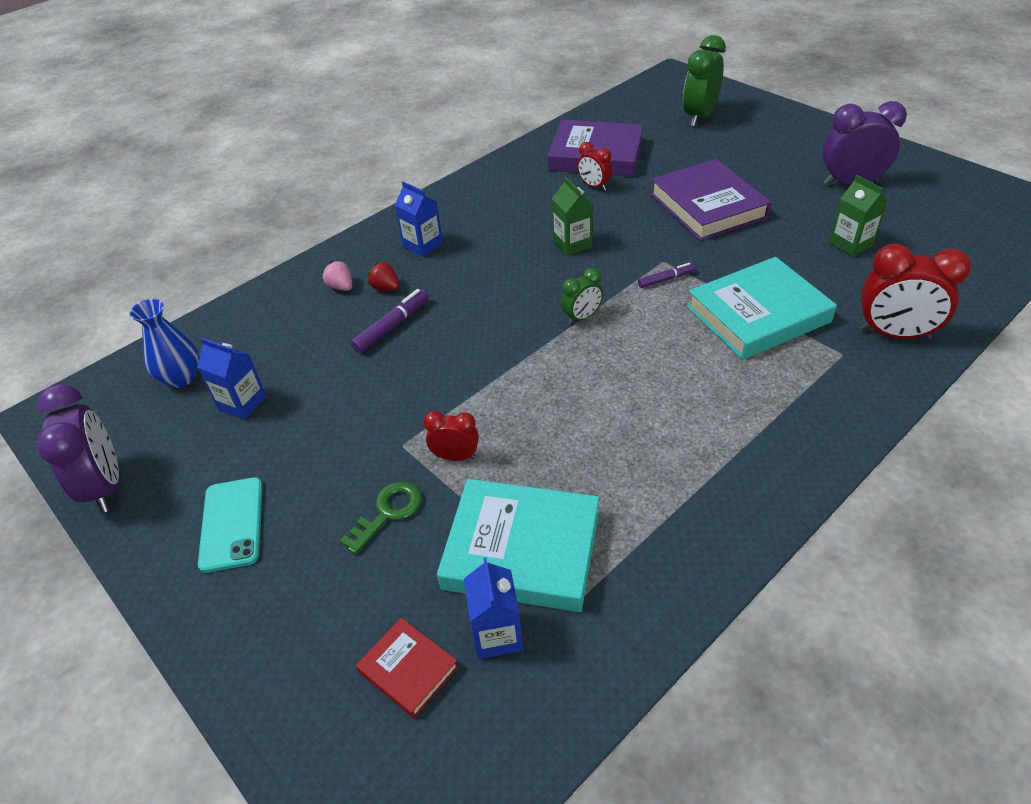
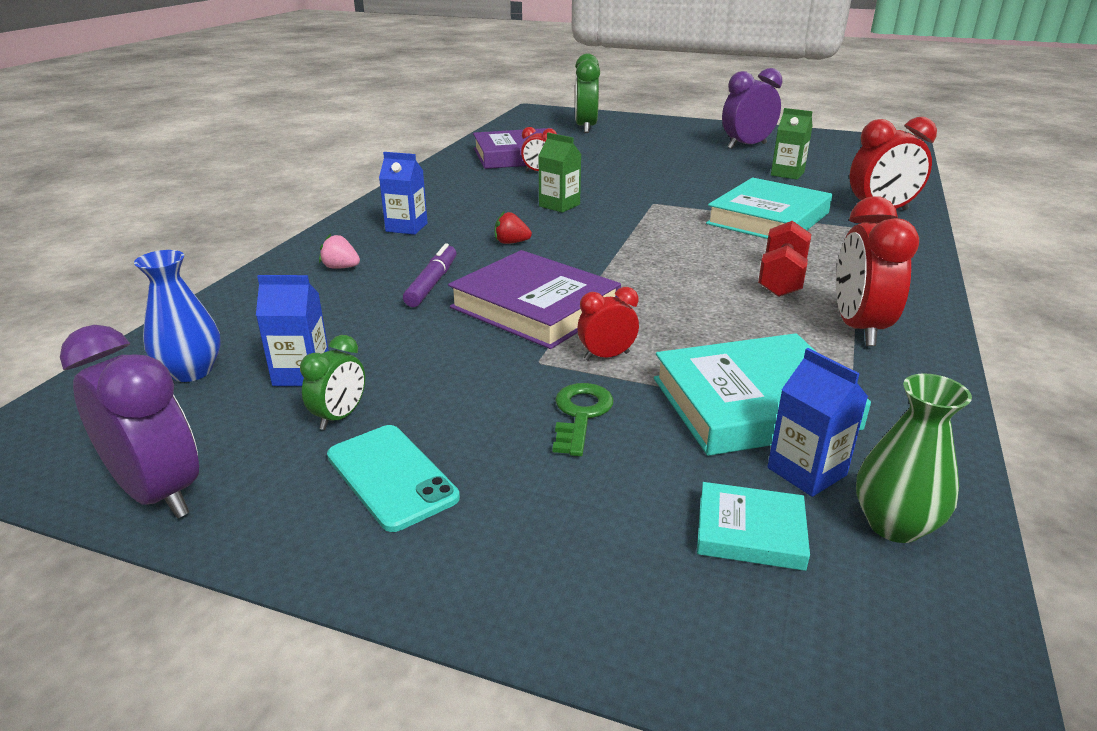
camera: 30 degrees left, 15 degrees down
red book [356,618,459,718] -> turquoise book [697,482,810,571]
red strawberry [367,261,400,291] -> red strawberry moved to [494,211,532,244]
green clock [561,268,603,325] -> green clock moved to [300,335,365,430]
purple marker [638,263,695,288] -> none
purple book [650,159,771,241] -> purple book moved to [448,250,621,349]
none -> red dumbbell [758,221,811,297]
none -> red clock [836,196,919,346]
none -> green vase [856,373,972,543]

